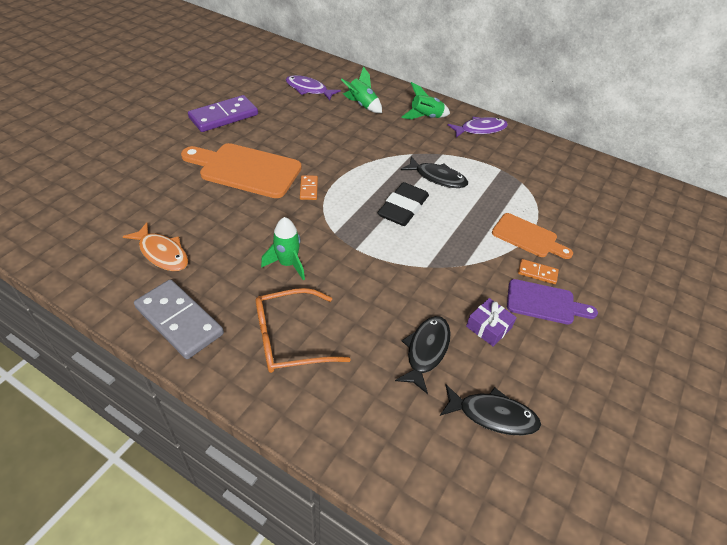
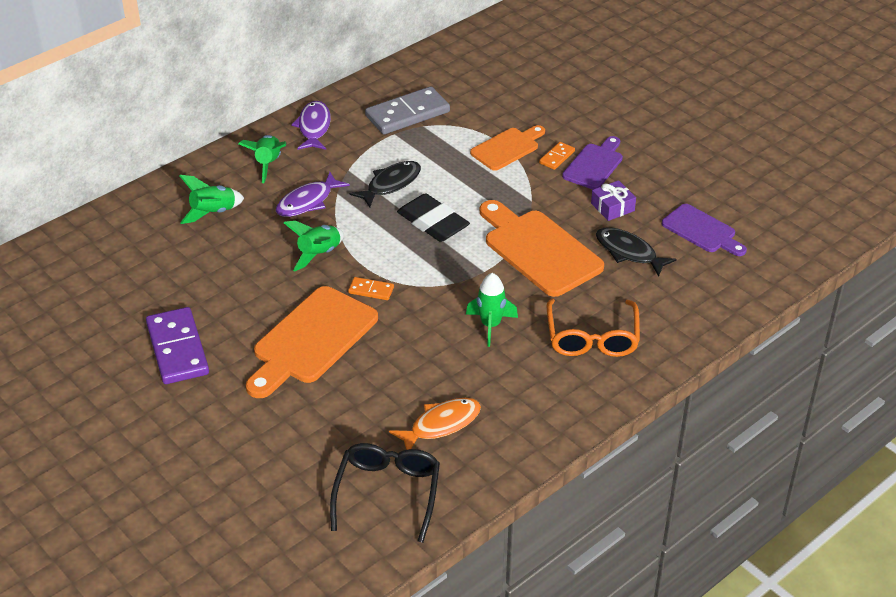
camera: 70 degrees left, 5 degrees down
grey domino [134,279,224,359] -> grey domino moved to [365,87,450,134]
purple fish [286,75,341,100] -> purple fish moved to [276,172,350,217]
black fish [440,385,541,435] -> purple cutting board [662,204,747,256]
none -> green rocket [284,221,344,272]
none -> black glasses [330,443,440,543]
none -> orange cutting board [480,200,604,297]

